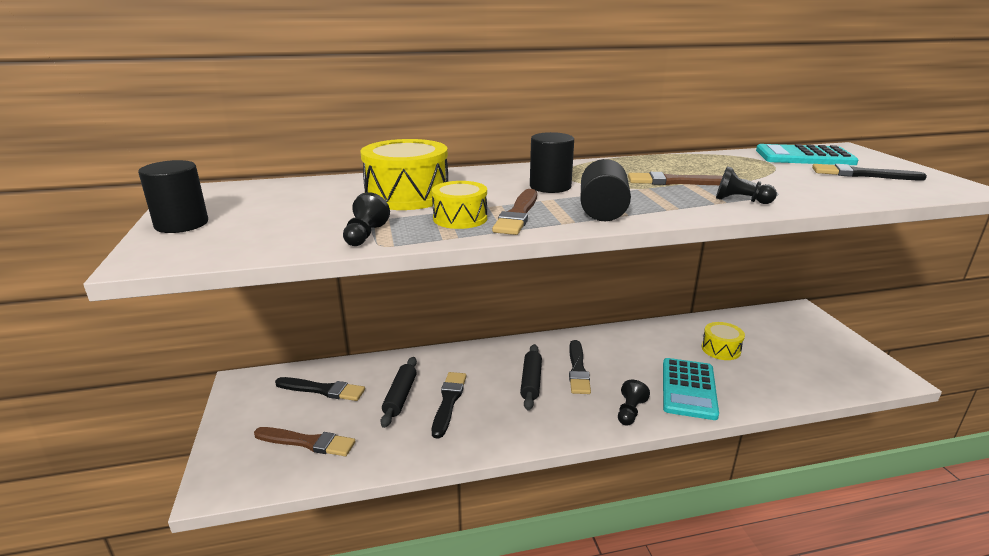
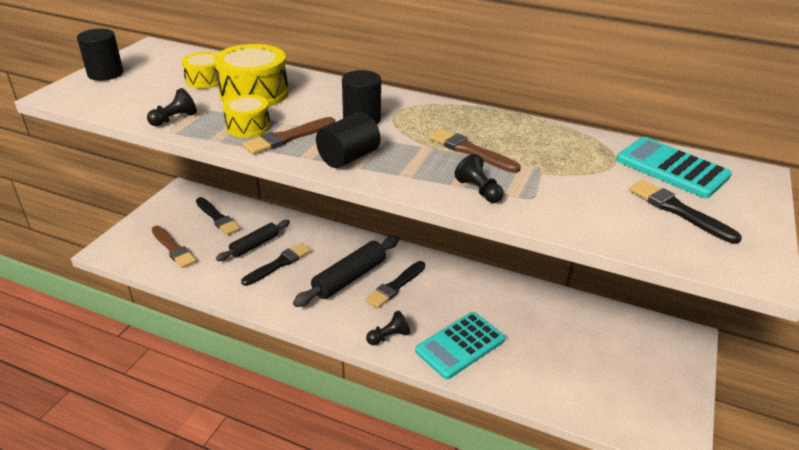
camera: 35 degrees right, 10 degrees up
black rolling pin [520,344,542,410] -> black rolling pin [293,235,399,307], size x1.52
yellow drum [702,322,745,360] -> yellow drum moved to [182,52,220,89]

